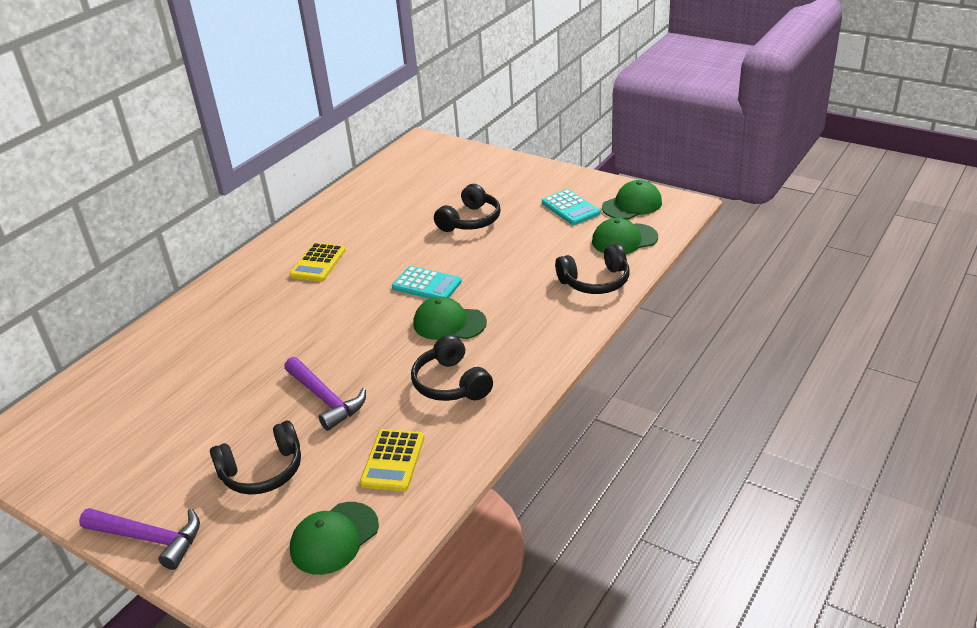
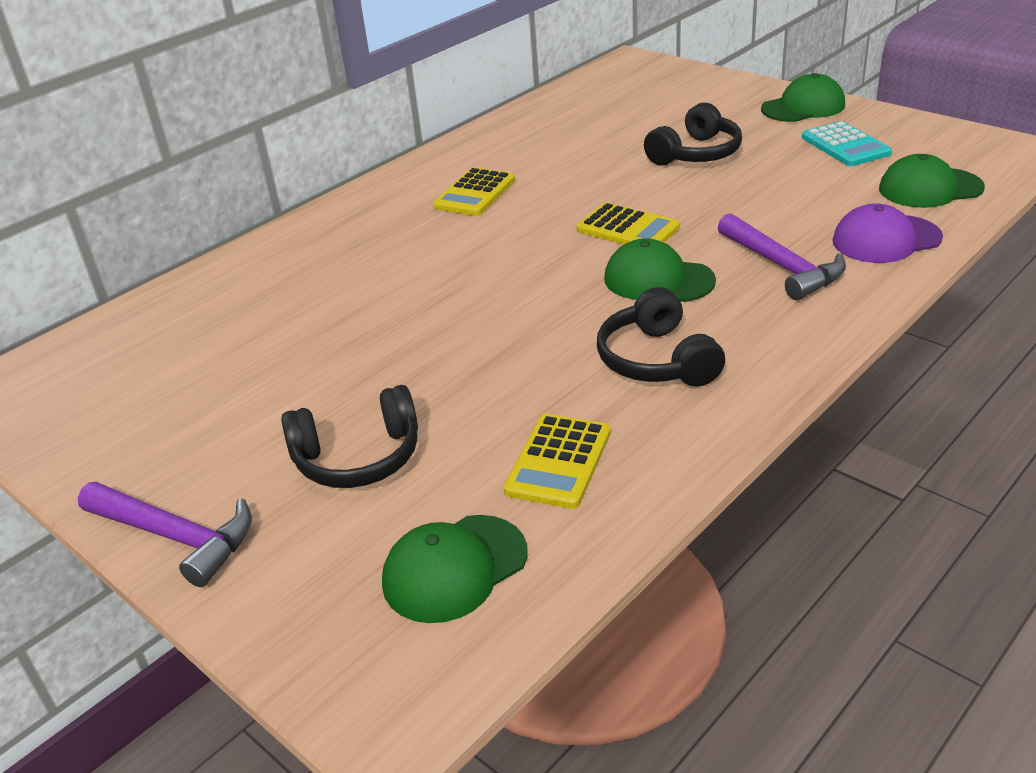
camera: 10 degrees right, 0 degrees up
purple hammer [284,357,366,431] -> purple hammer moved to [718,213,846,300]
turquoise calculator [392,266,462,299] -> yellow calculator [577,203,680,244]
black headphones [555,244,630,294] -> purple cap [832,203,943,263]
green cap [602,180,662,219] -> green cap moved to [761,73,845,122]

